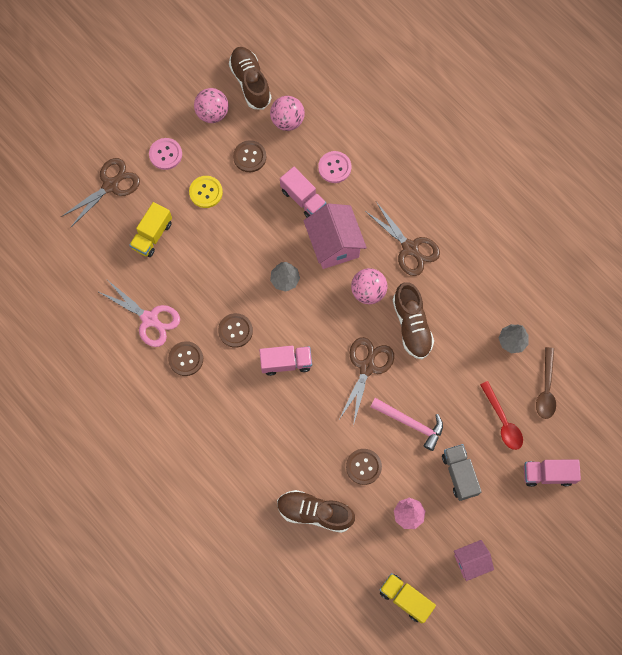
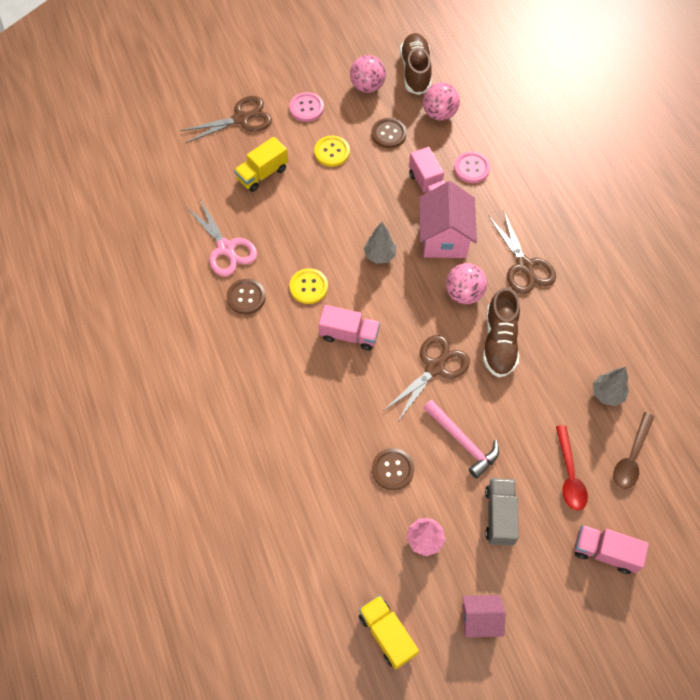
camera: 20 degrees right, 10 degrees down
brown button [218,313,253,348] -> yellow button [290,268,328,304]
brown shoe [277,490,355,533] -> none

